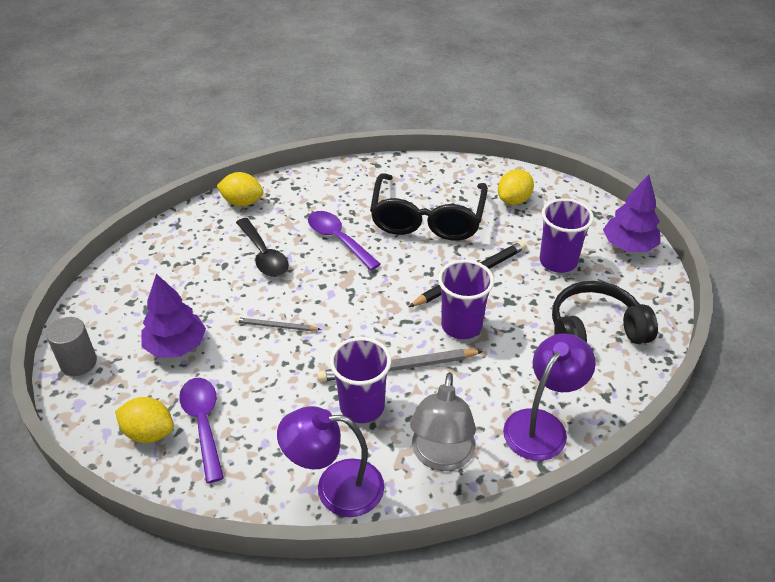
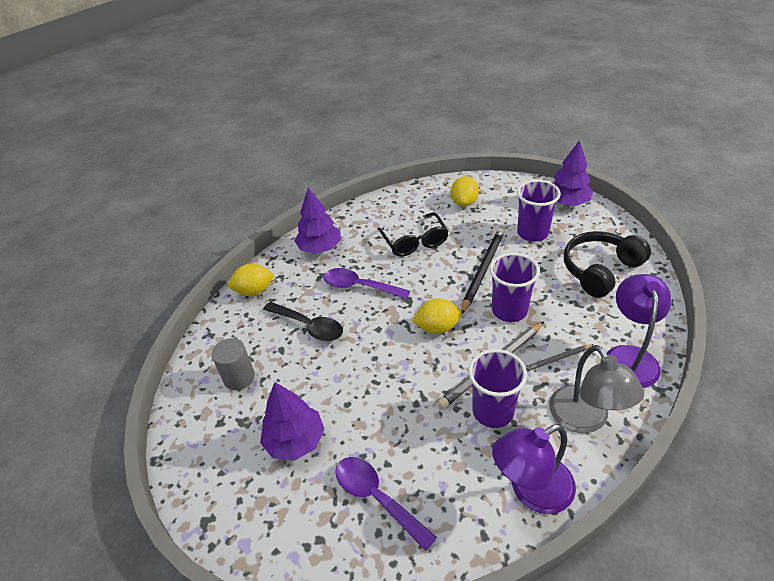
camera: 25 degrees left, 0 degrees up
grey cylinder [46,317,97,376] -> grey cylinder moved to [211,338,255,390]
yellow lemon [115,397,174,443] -> yellow lemon moved to [412,298,462,334]
grey pencil [235,317,321,331] -> grey pencil moved to [525,344,594,371]
black glasses [370,173,488,241] -> black glasses [377,212,449,257], size x0.65
none -> purple tree [295,188,341,254]

